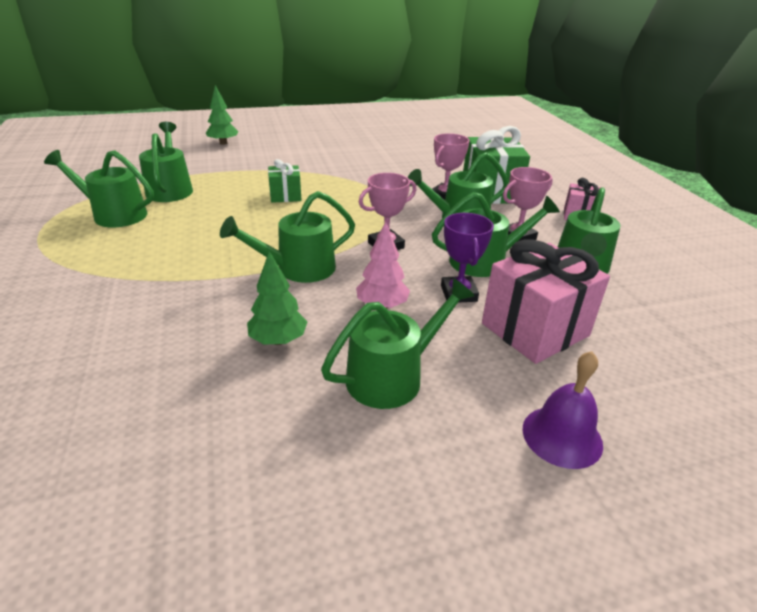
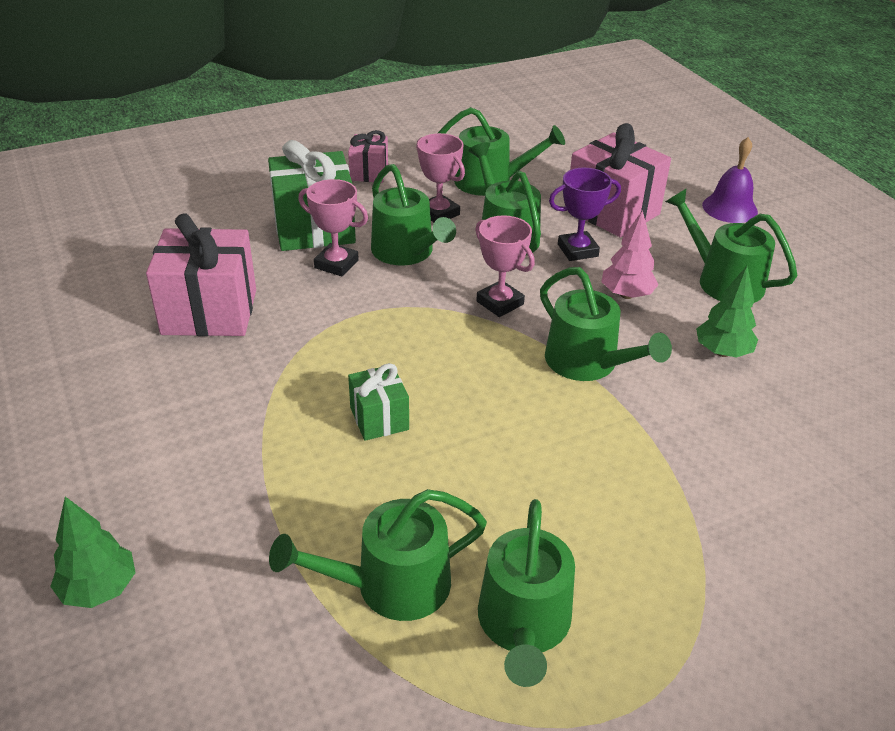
camera: 100 degrees left, 5 degrees up
none -> pink gift [146,213,256,336]

